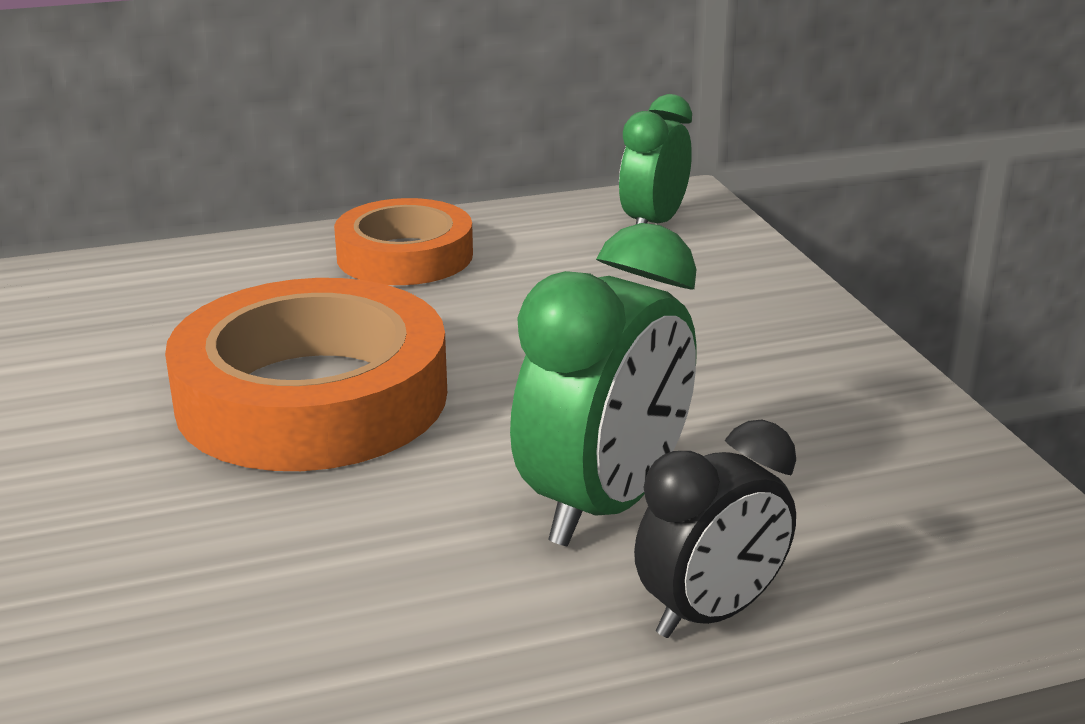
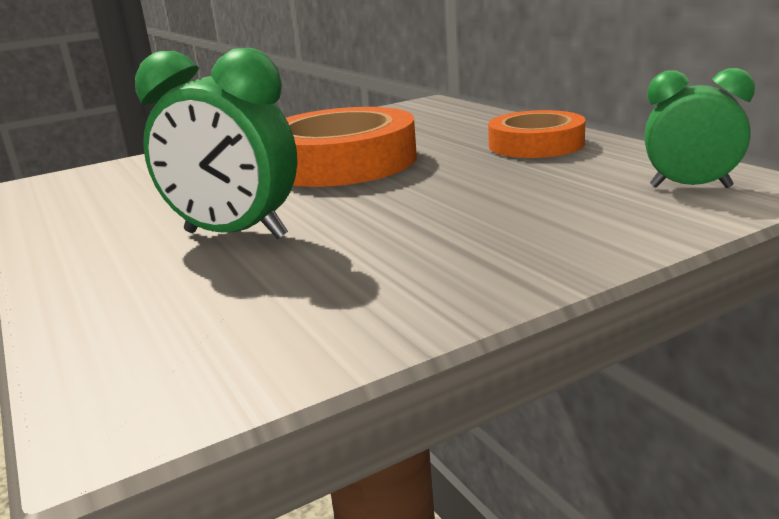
camera: 80 degrees right, 5 degrees down
black clock [634,420,796,638] -> none

